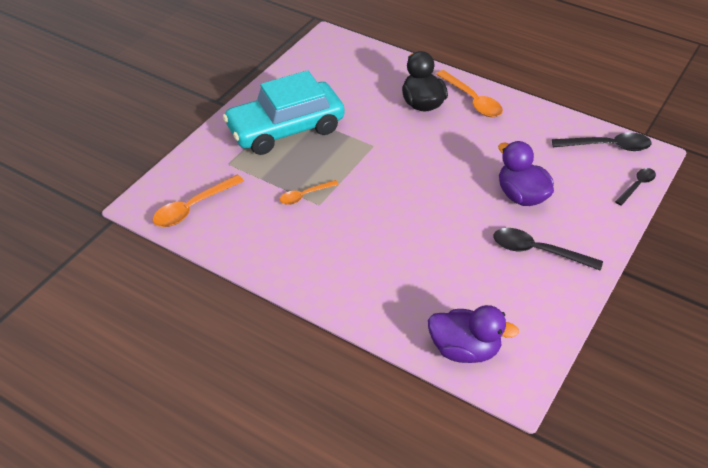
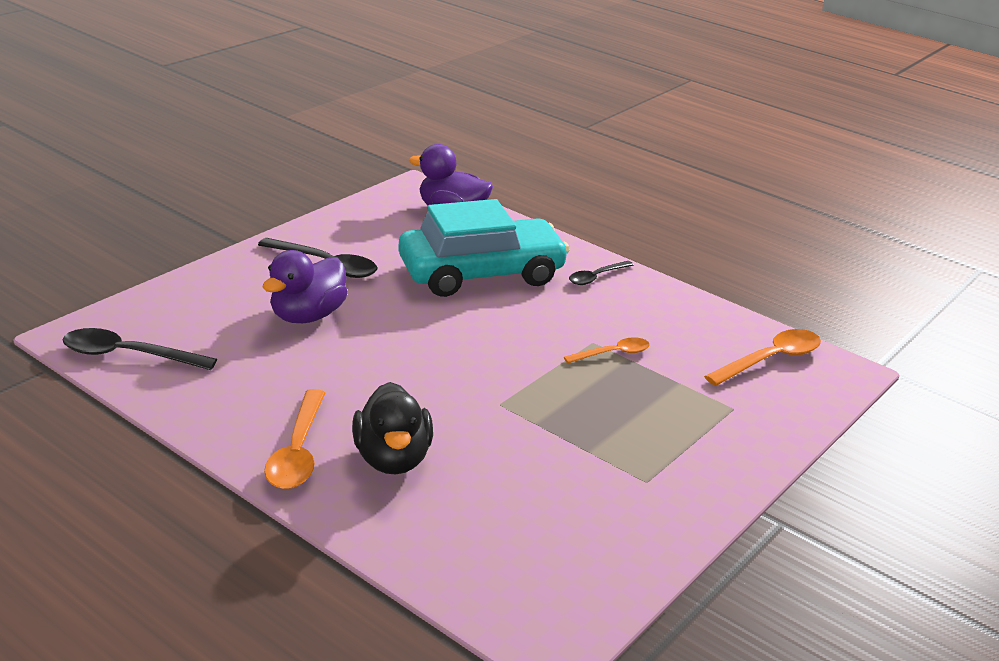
camera: 175 degrees left, 15 degrees down
turquoise car [223,70,344,155] -> turquoise car moved to [399,199,570,297]
orange spoon [436,70,503,117] -> orange spoon turned 150 degrees counterclockwise [264,389,325,489]
purple duck [498,141,554,206] -> purple duck turned 60 degrees clockwise [263,250,348,323]
black spoon [615,168,656,205] -> black spoon moved to [569,261,634,285]

